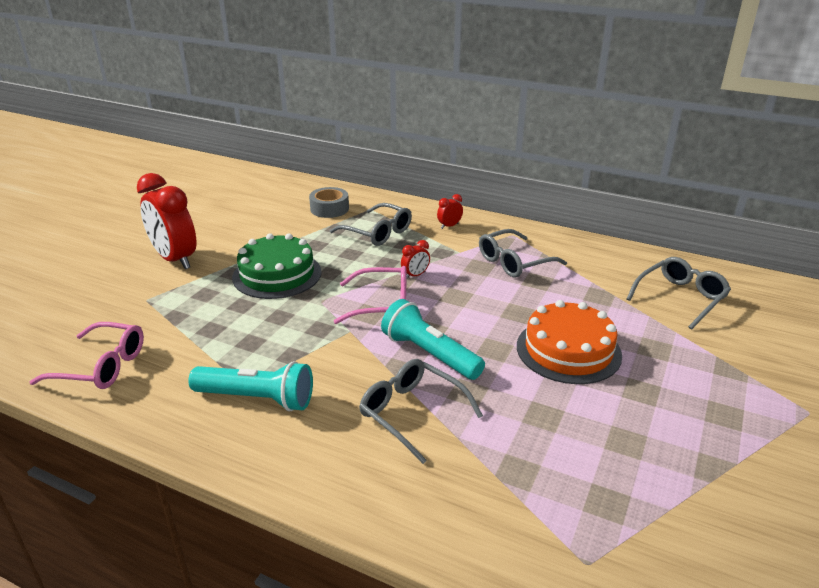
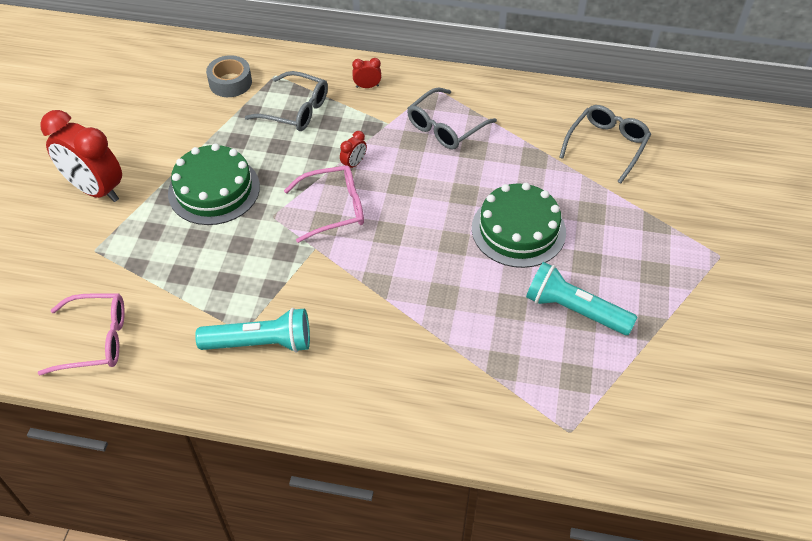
camera: 15 degrees left, 20 degrees up
grey glasses [359,359,483,464] -> none
turquoise flashlight [381,299,485,380] -> turquoise flashlight moved to [526,262,637,335]
red clock [437,194,463,229] -> red clock turned 45 degrees clockwise [352,58,381,88]
orange cake [517,300,622,384] -> green cake [472,183,566,268]

